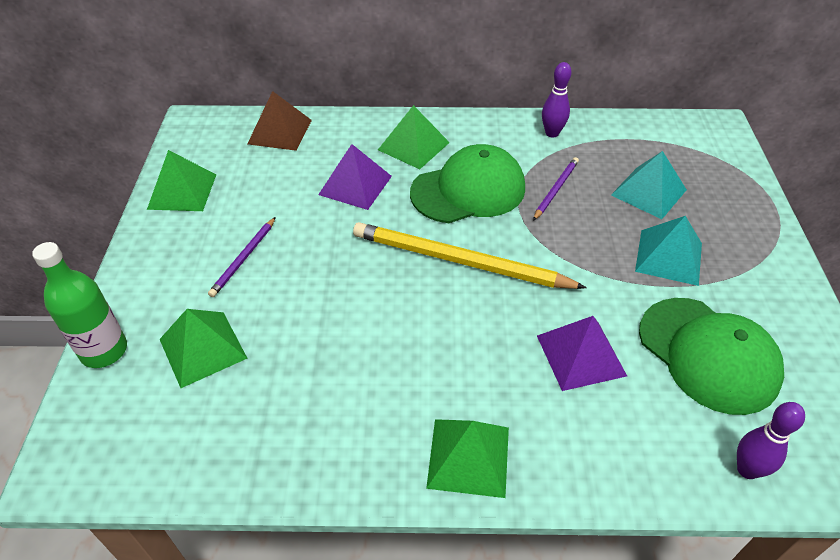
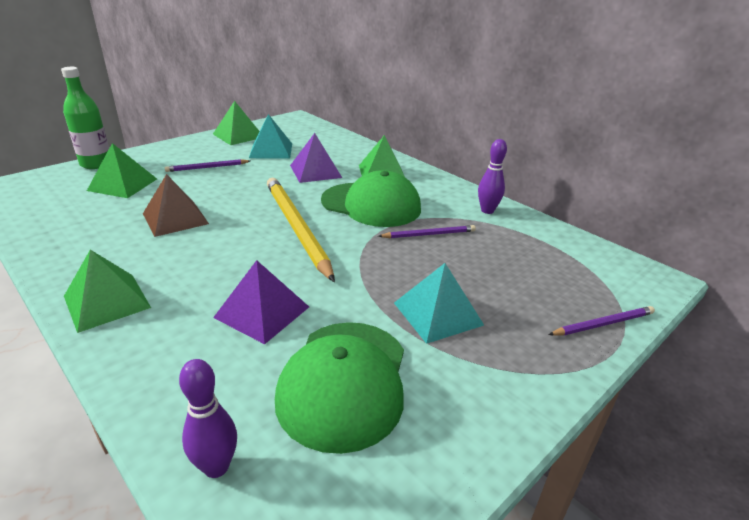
camera: 45 degrees right, 15 degrees down
brown pyramid [247,91,312,151] -> brown pyramid moved to [143,174,209,237]
turquoise pyramid [611,151,687,219] -> turquoise pyramid moved to [249,114,292,159]
none -> purple pencil [548,306,655,335]

